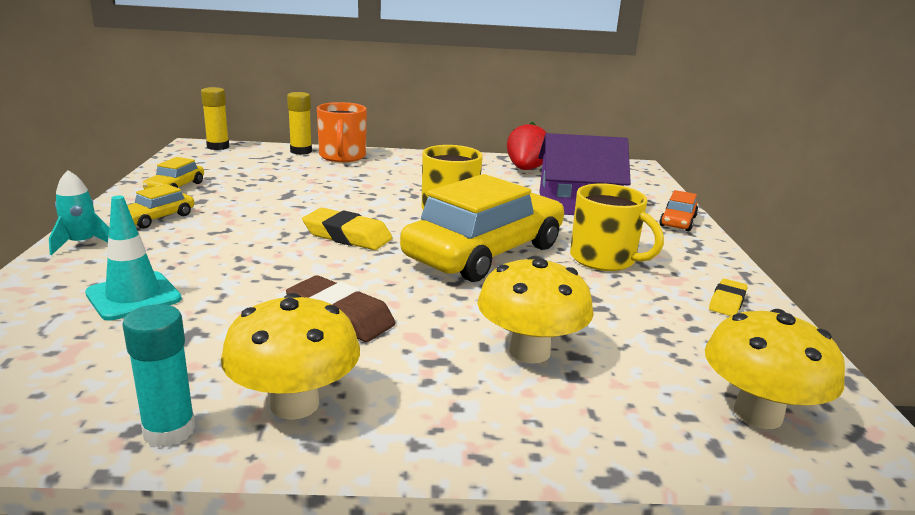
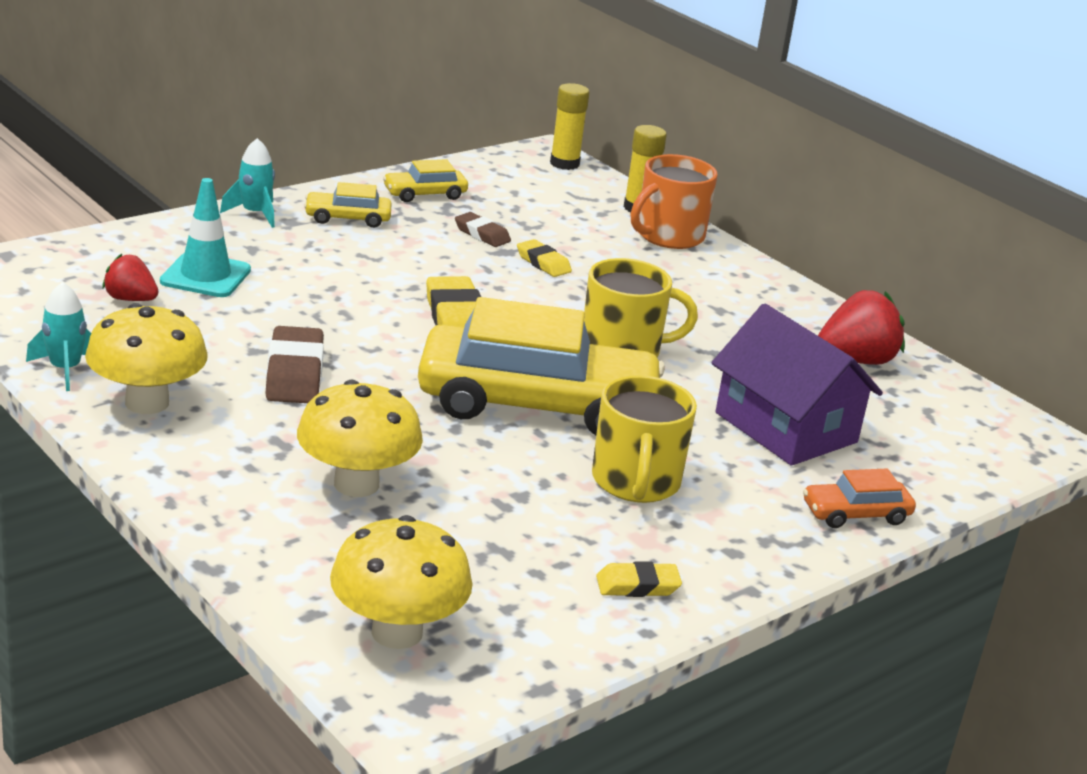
camera: 50 degrees right, 5 degrees up
turquoise glue stick [122,304,196,447] -> turquoise rocket [26,282,91,391]
none -> red strawberry [102,254,158,301]
none -> brown eraser [455,212,511,247]
none -> yellow eraser [517,239,572,277]

